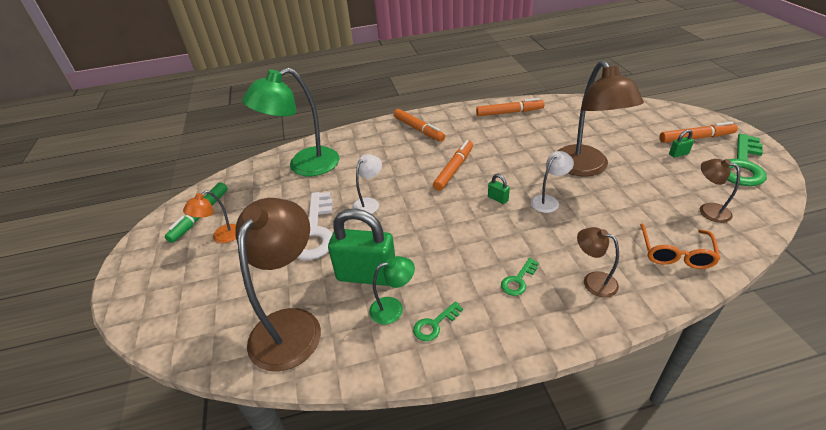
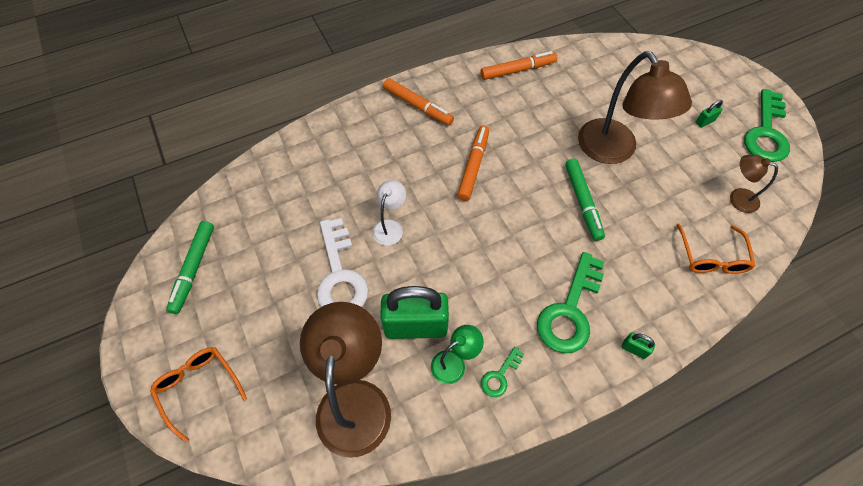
camera: 15 degrees left, 20 degrees up
orange lamp [183,191,236,243] -> none
green lamp [242,67,339,176] -> none
green padlock [488,174,510,204] -> green padlock moved to [622,333,655,359]
green key [501,258,539,296] -> green key [537,252,604,353], size x2.10
white lamp [531,151,574,213] -> green marker [565,159,605,241]
brown lamp [577,227,619,297] -> none
orange marker [659,122,738,143] -> none
none -> orange glasses [150,347,247,443]

